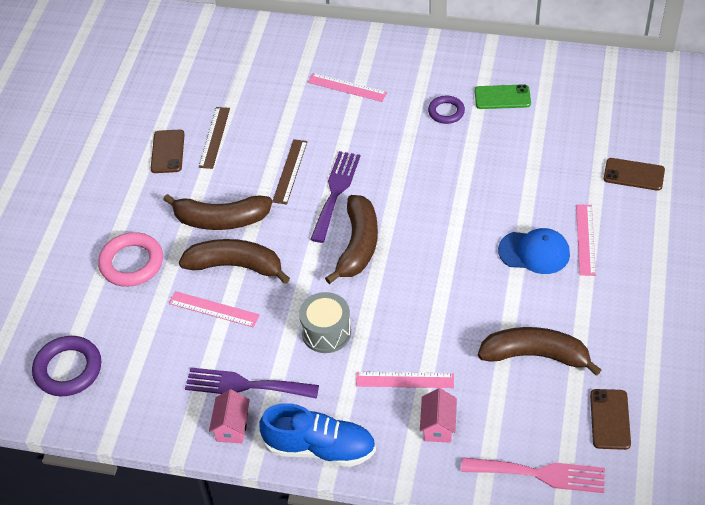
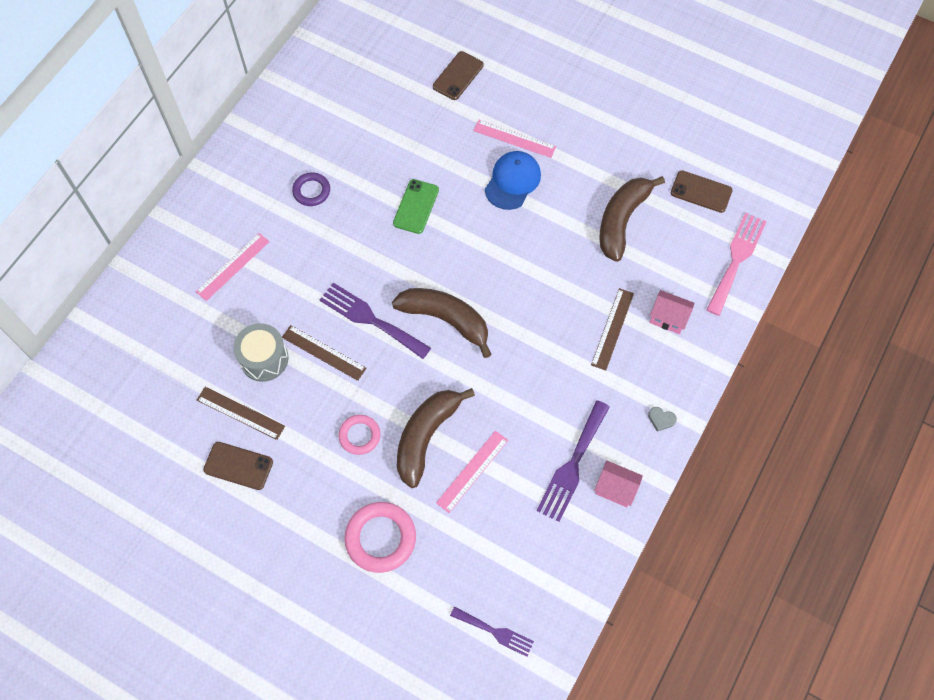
camera: 75 degrees left, 15 degrees up
purple ring [32,336,101,396] -> purple fork [450,607,534,657]
brown banana [163,194,272,230] -> pink ring [338,415,381,455]
blue shoe [259,403,376,467] -> grey heart [648,407,677,432]
grey drum [299,292,351,353] -> grey drum moved to [233,323,288,382]
pink ruler [356,372,454,388] -> brown ruler [591,288,634,371]
green phone [475,84,531,109] -> green phone moved to [393,179,439,234]

